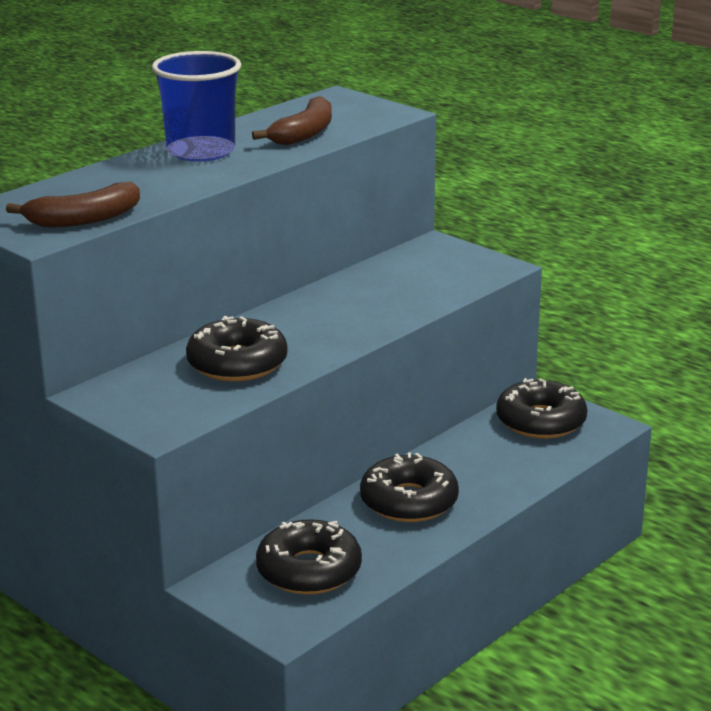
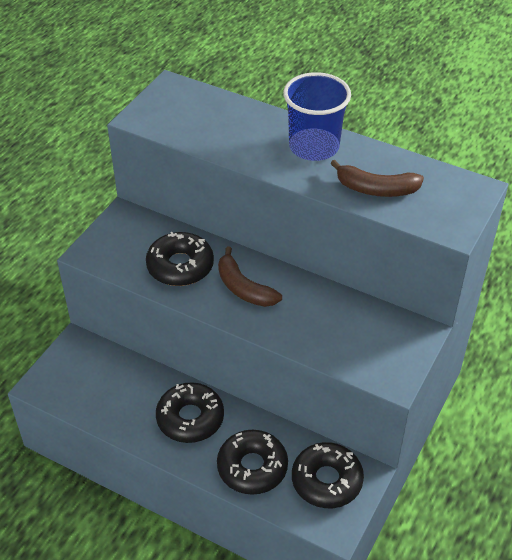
camera: 75 degrees right, 20 degrees up
brown banana [6,182,140,227] -> brown banana moved to [218,246,282,307]
black donut [256,519,362,595] -> black donut moved to [217,430,288,495]

